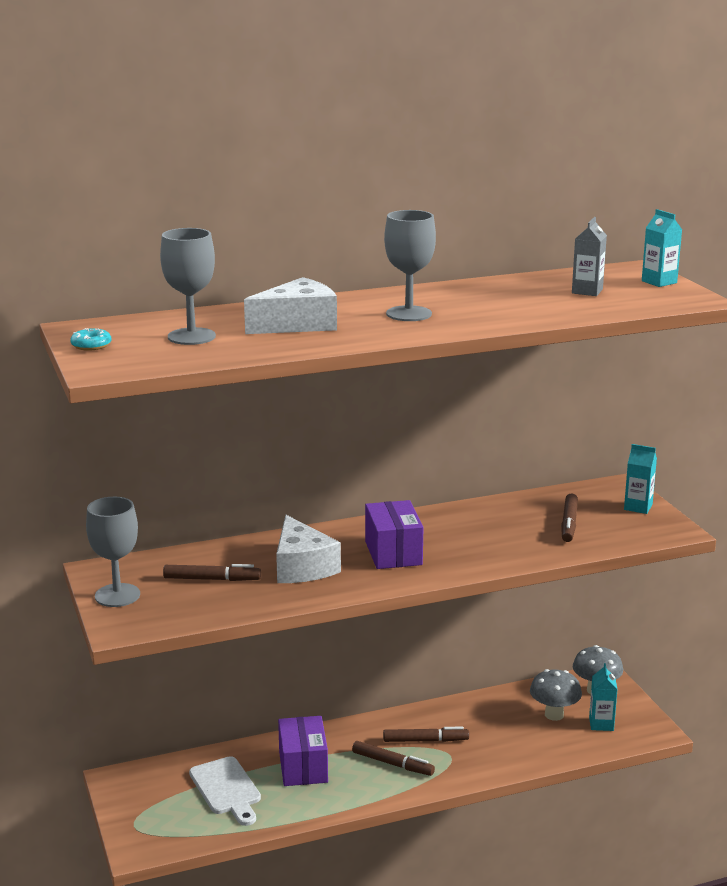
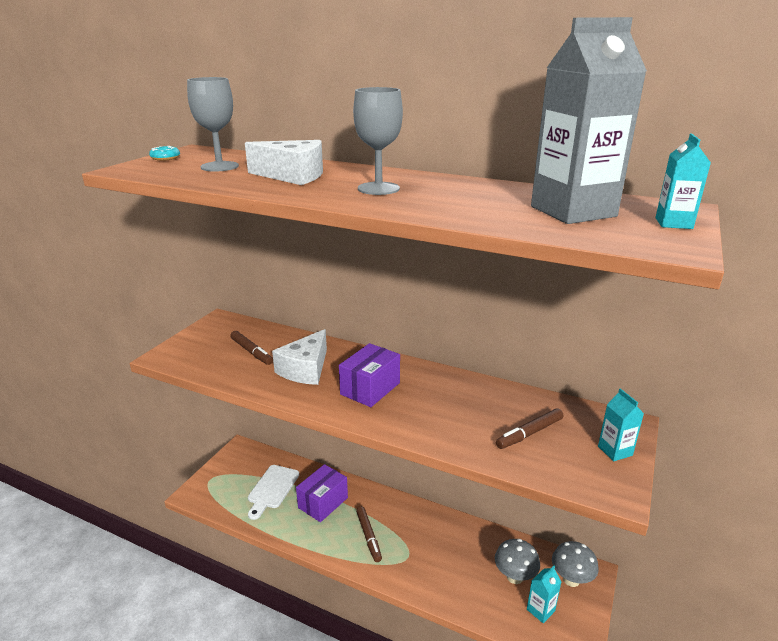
camera: 45 degrees right, 5 degrees up
grey goblet [86,497,140,607] -> none
brown marker [383,727,469,742] -> none
grey carton [572,217,607,296] -> grey carton [531,17,647,224], size x2.16

